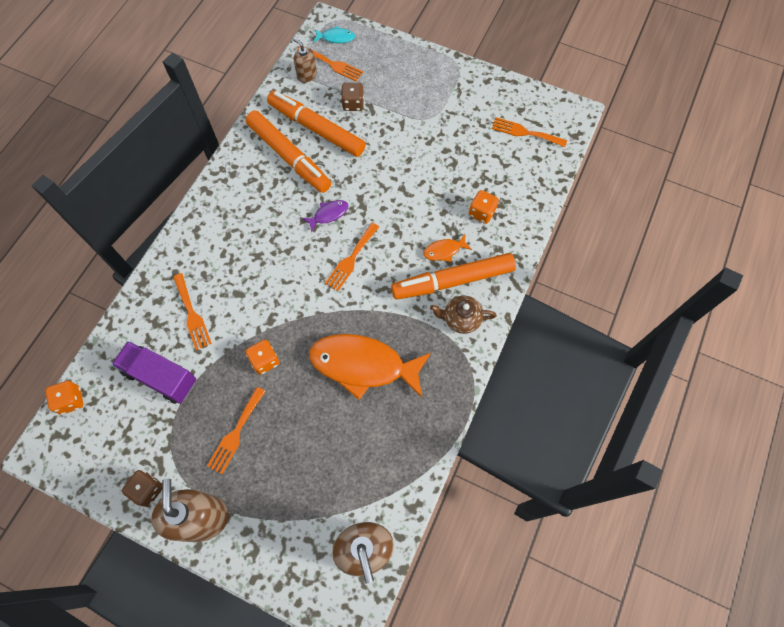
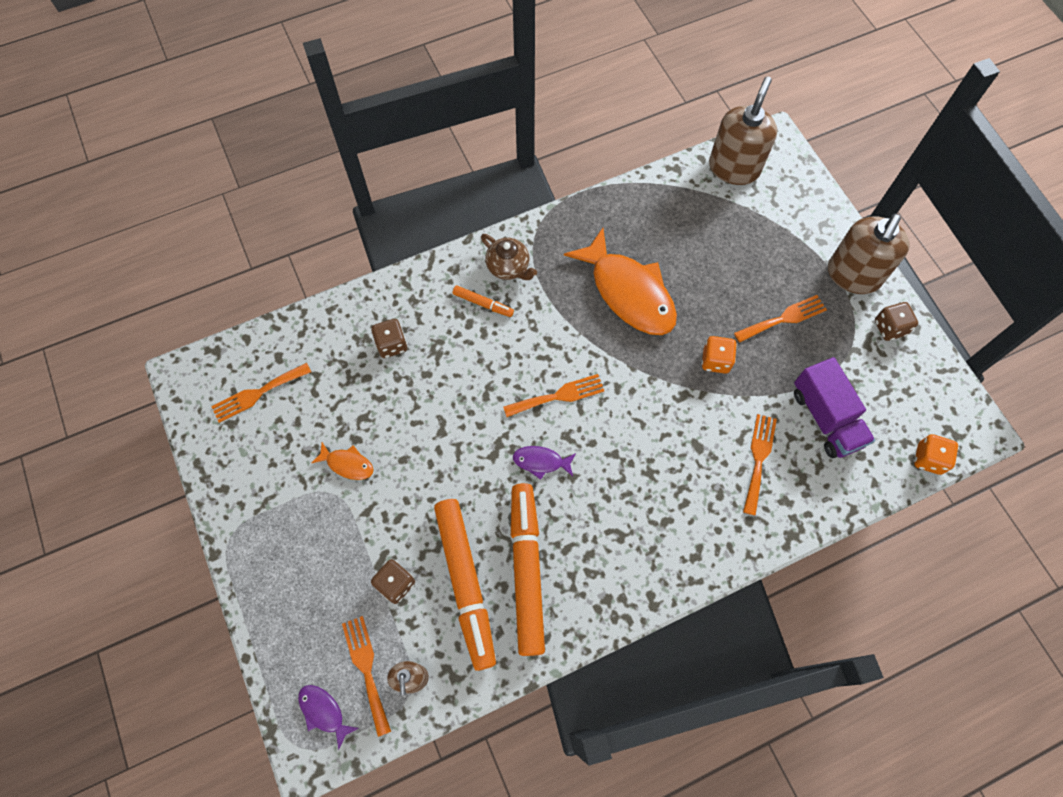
camera: 140 degrees left, 0 degrees up
turquoise fish [313,26,355,43] -> purple fish [298,685,358,750]
orange marker [391,253,516,299] -> orange marker [453,285,514,317], size x0.44
orange fish [423,234,472,262] -> orange fish moved to [311,442,374,480]
orange dice [469,190,499,224] -> brown dice [371,319,408,358]
orange fork [492,117,567,147] -> orange fork turned 90 degrees clockwise [211,363,311,423]

